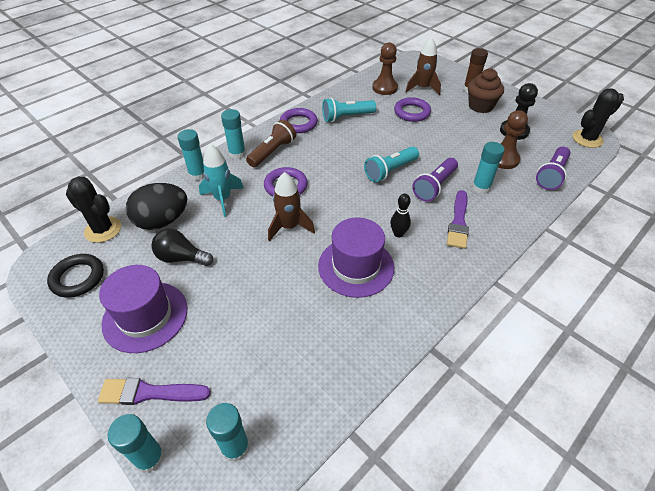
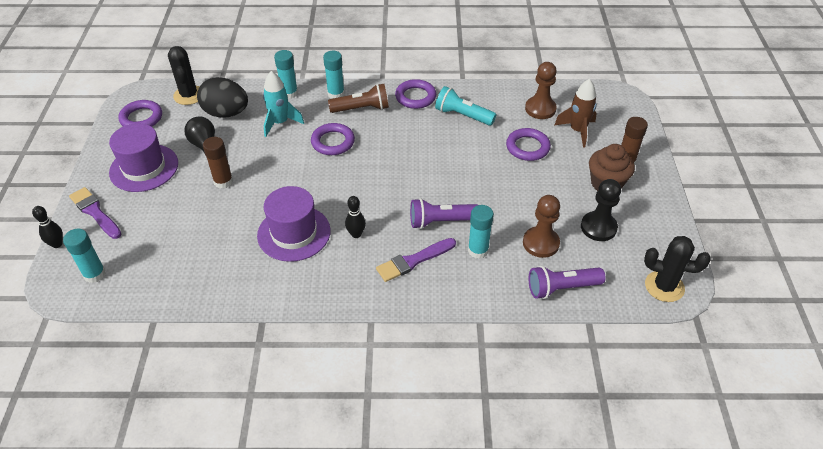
camera: 45 degrees right, 0 degrees up
black ring [47,254,104,298] -> purple ring [118,100,162,127]
turquoise glue stick [108,414,164,473] -> black bowling pin [32,206,63,248]
brown rocket [268,172,315,241] -> none
turquoise flashlight [364,146,419,183] -> none
none -> brown glue stick [203,137,233,189]

